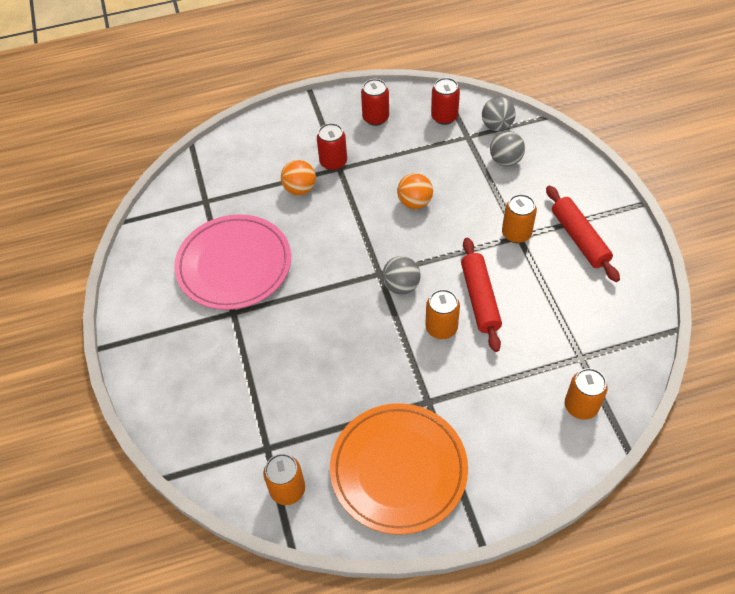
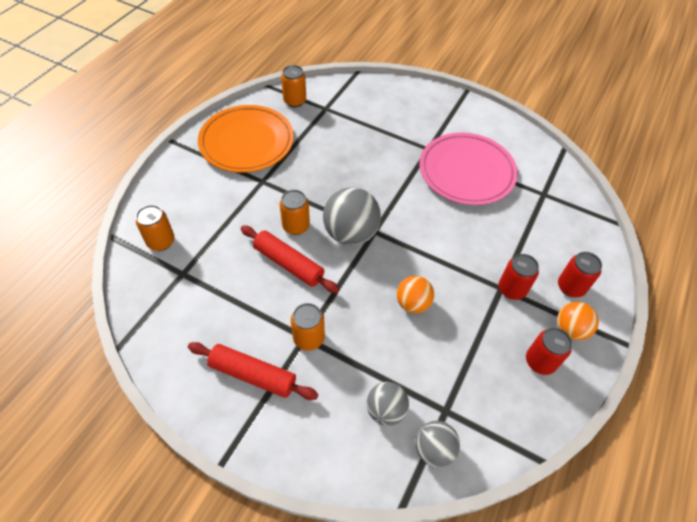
camera: 130 degrees right, 0 degrees up
orange ball [281,160,316,195] -> orange ball moved to [557,302,599,340]
grey ball [382,256,421,295] -> grey ball [323,187,381,245], size x1.66
red can [431,78,460,125] -> red can moved to [558,252,602,297]

